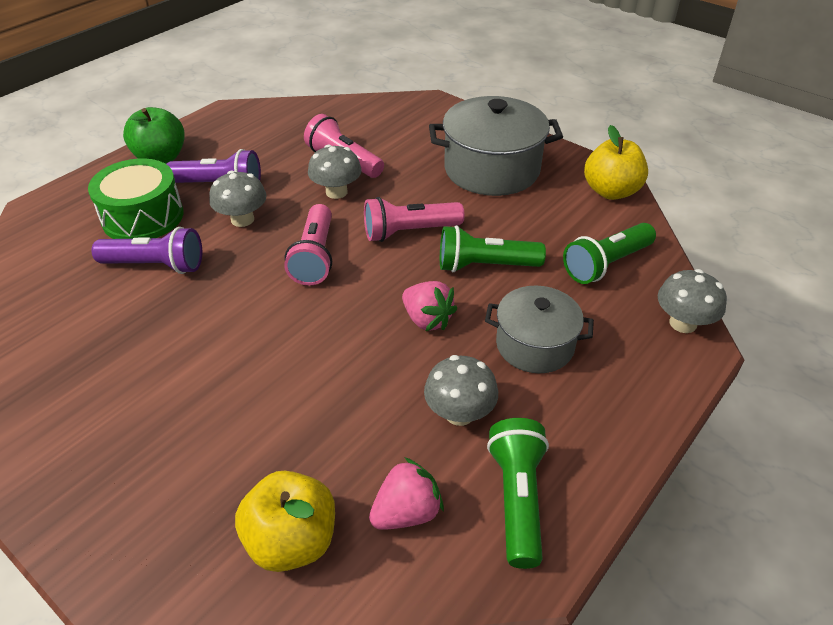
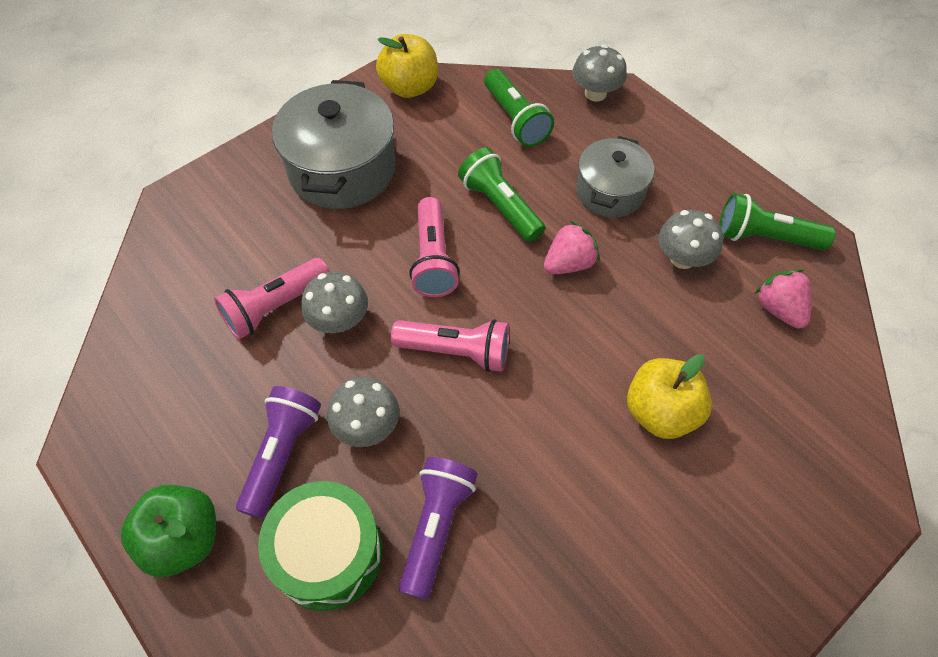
camera: 80 degrees left, 15 degrees up
yellow apple [235,471,335,572] -> yellow apple moved to [627,354,712,439]
green flashlight [440,225,546,272] -> green flashlight turned 135 degrees clockwise [458,147,545,242]

